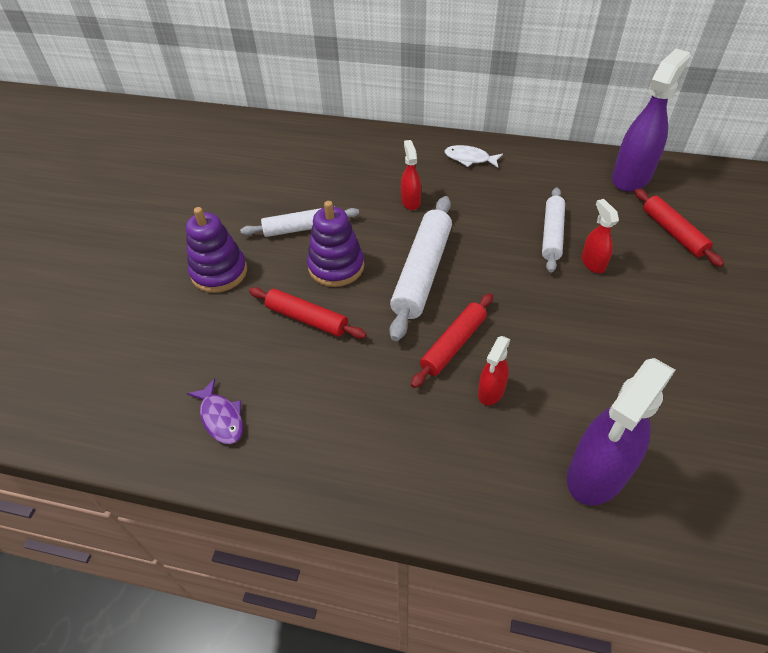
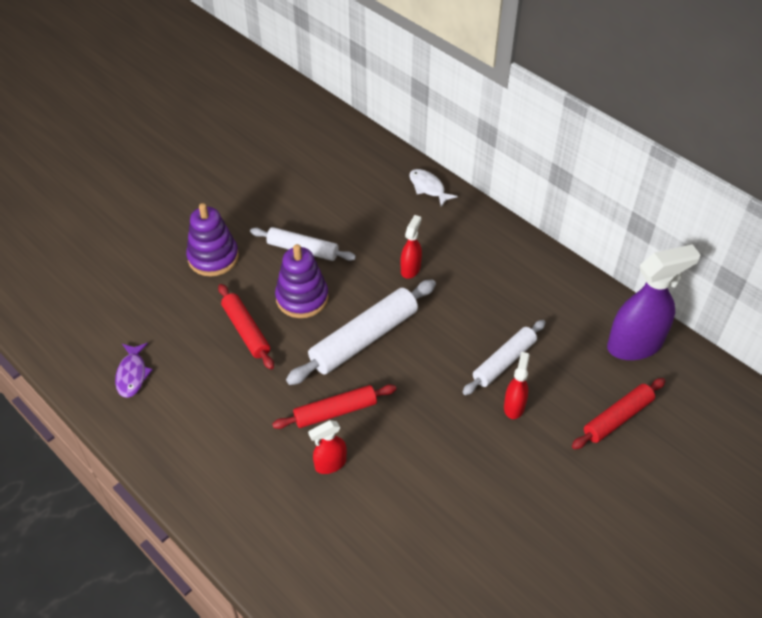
camera: 30 degrees right, 0 degrees up
white fish [445,145,503,168] -> white fish moved to [409,169,458,207]
purple spray bottle [567,358,675,505] -> none
red rolling pin [635,189,724,267] -> red rolling pin turned 45 degrees clockwise [572,378,665,449]

